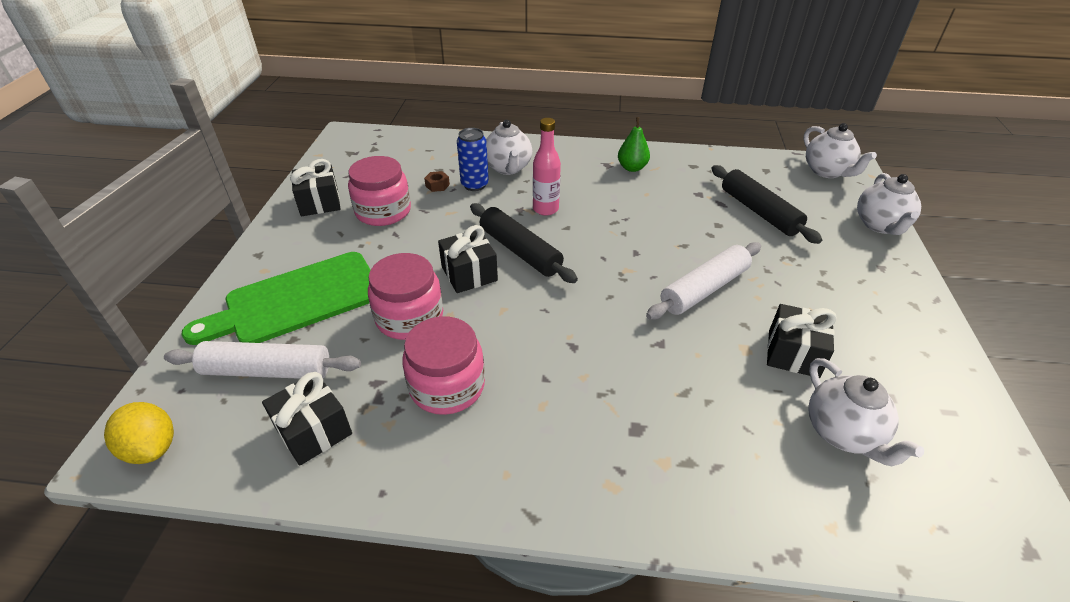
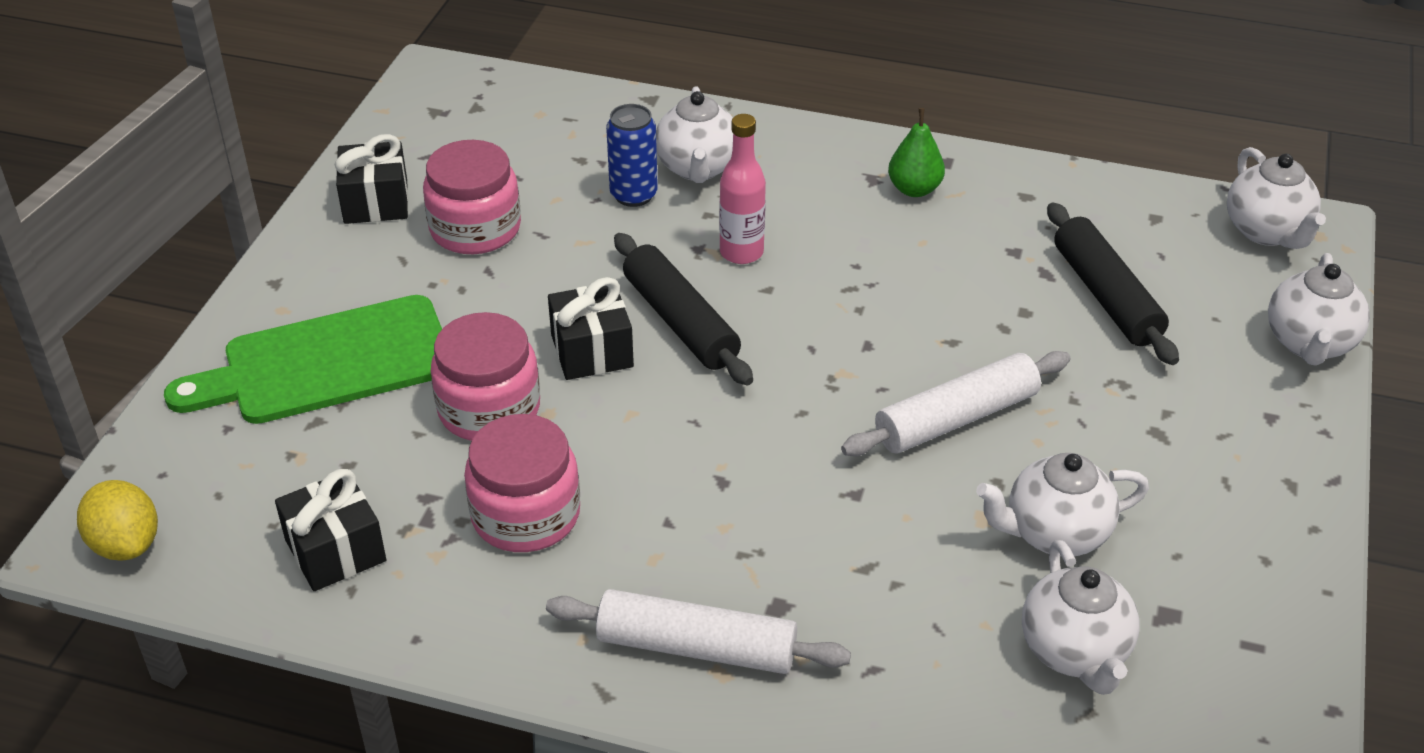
camera: 10 degrees right, 0 degrees up
white rolling pin [164,341,361,379] -> white rolling pin moved to [546,589,851,674]
brown nut [424,171,450,192] -> none
black gift [767,304,837,378] -> white teapot [976,453,1149,556]

